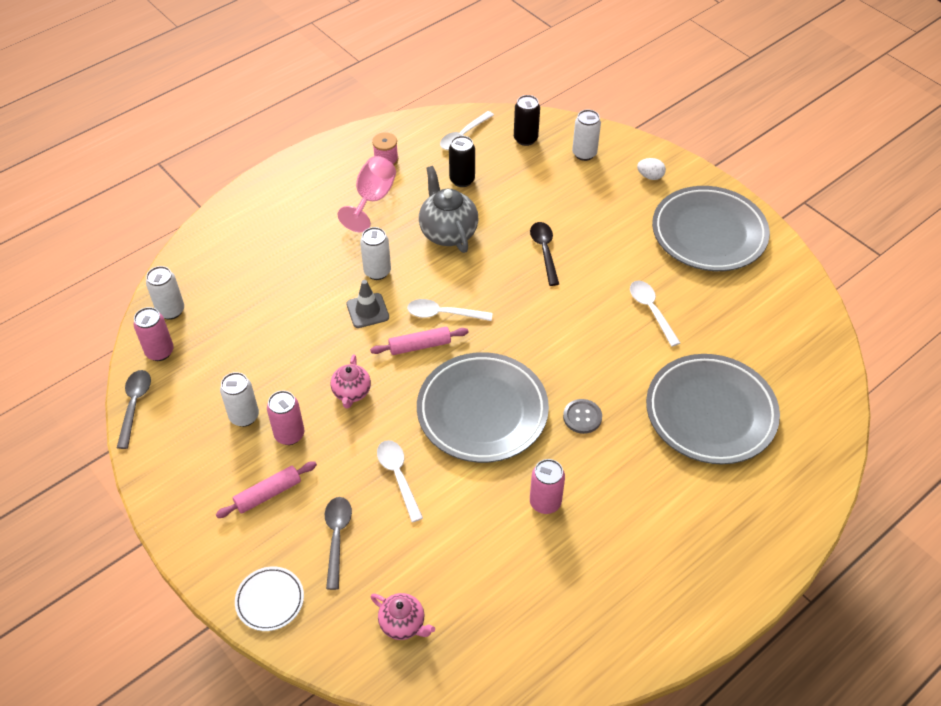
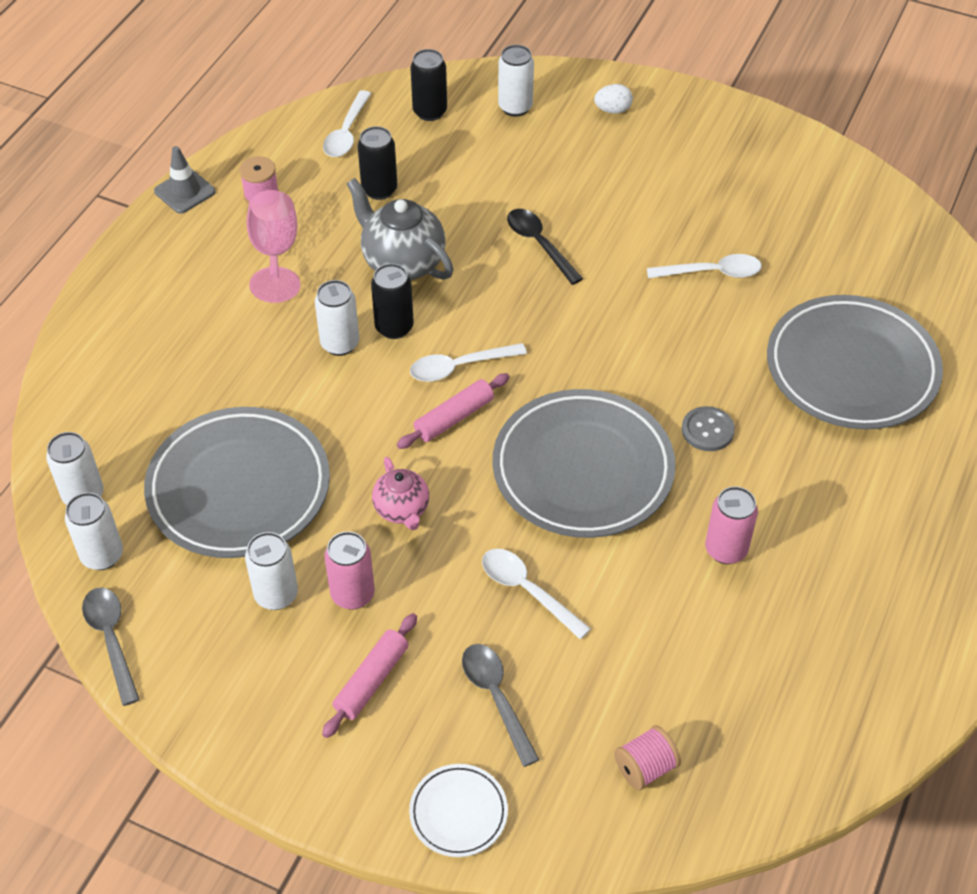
camera: 25 degrees left, 0 degrees up
pink can [133,307,174,361] -> white can [65,492,123,570]
grey traffic cone [346,280,389,328] -> grey traffic cone moved to [154,146,216,214]
pink teapot [371,593,435,640] -> pink spool [614,725,681,790]
white spoon [630,281,680,347] -> white spoon turned 135 degrees clockwise [647,254,762,278]
grey plate [652,186,770,271] -> grey plate moved to [144,407,330,558]
none -> black can [371,263,414,339]

